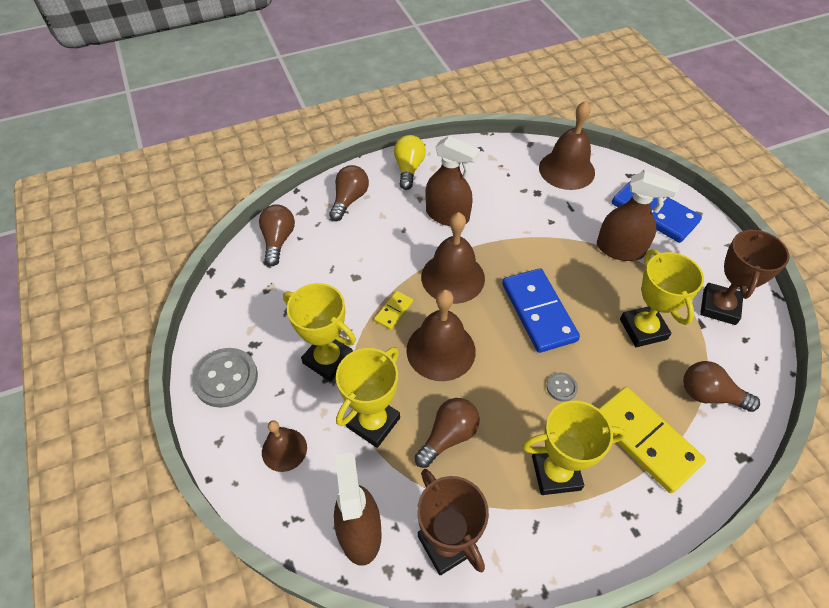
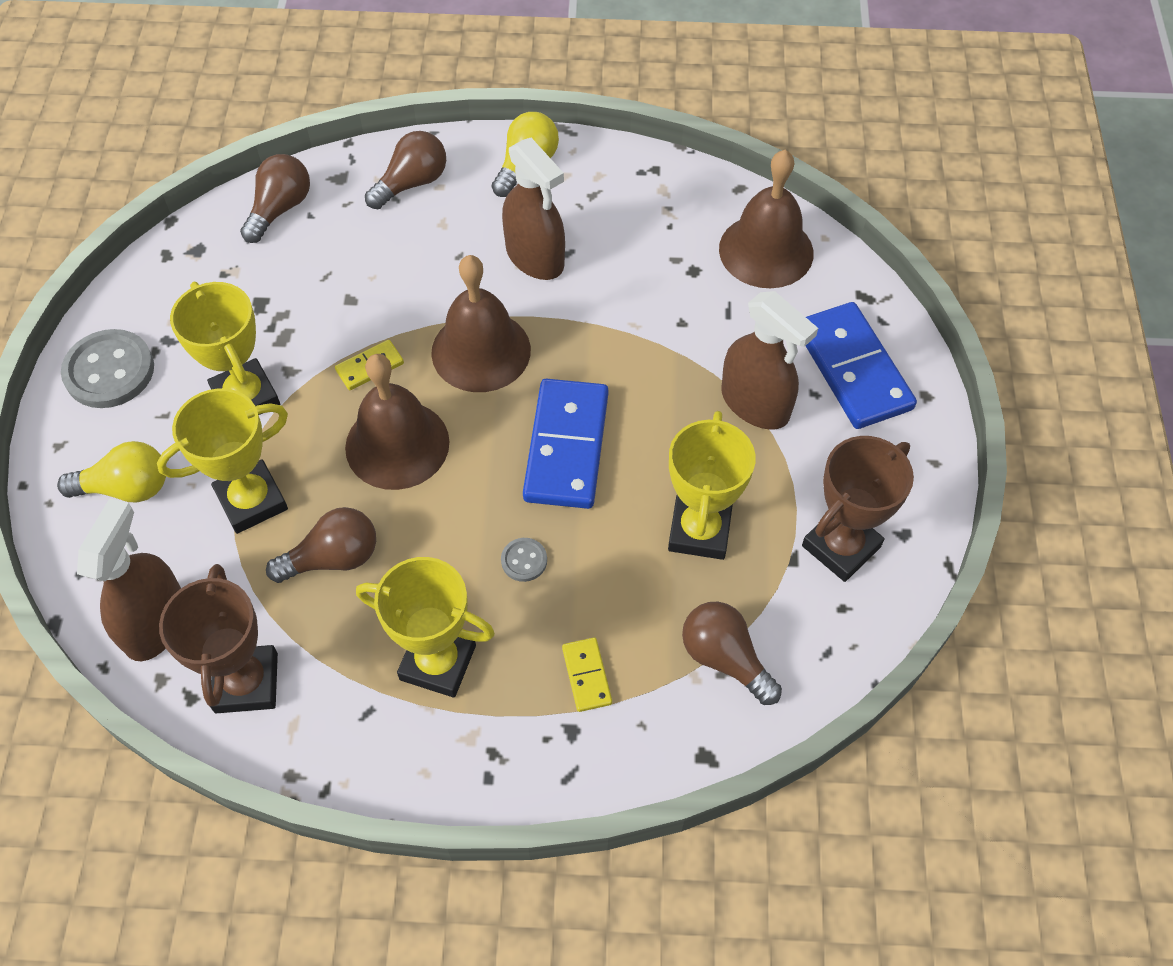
camera: 25 degrees right, 5 degrees up
brown bell [262,420,307,472] -> yellow light bulb [57,441,166,503]
yellow domino [598,387,706,493] -> yellow domino [562,638,612,712], size x0.47

